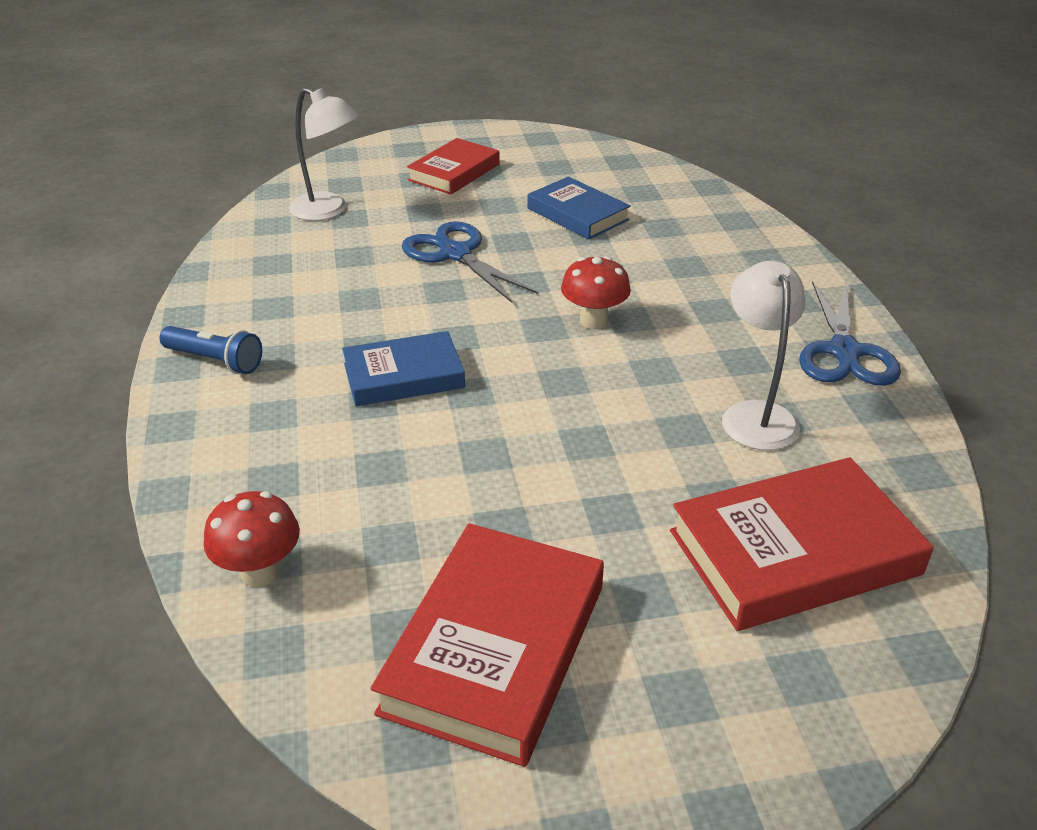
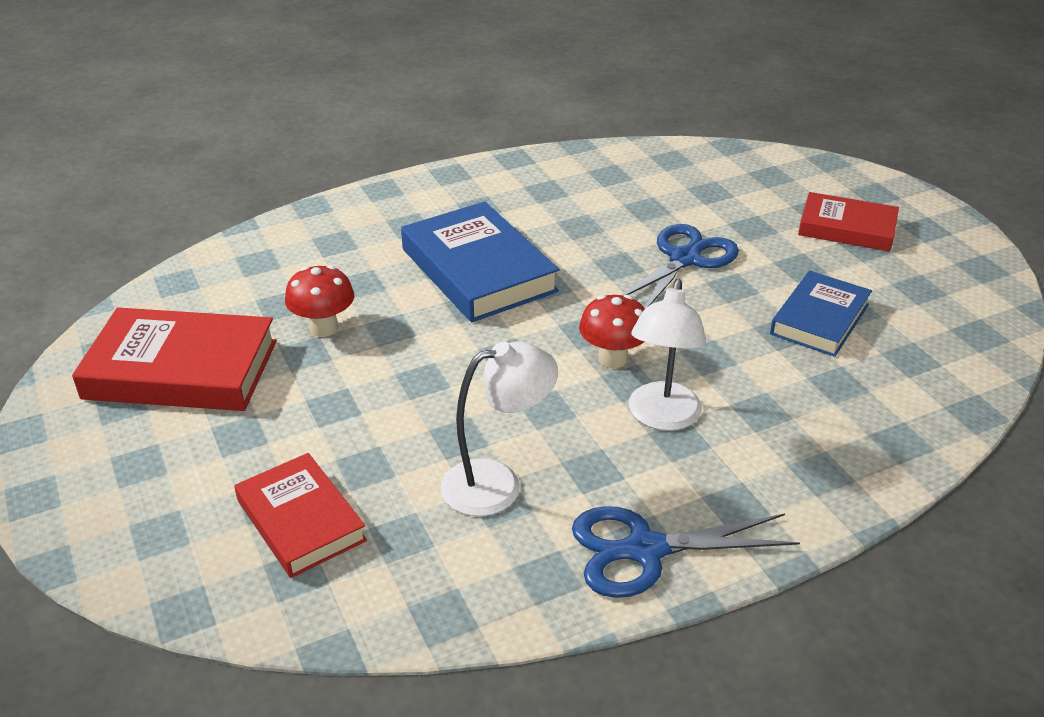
camera: 75 degrees right, 0 degrees up
blue flashlight [160,326,262,374] -> none
red mushroom [204,491,300,587] -> red mushroom moved to [285,265,354,337]
white lamp [289,87,359,221] -> white lamp moved to [629,279,706,431]
blue book [342,331,465,406] -> blue book [401,201,560,322], size x1.56
red book [670,457,934,631] -> red book [234,453,367,578], size x0.64

